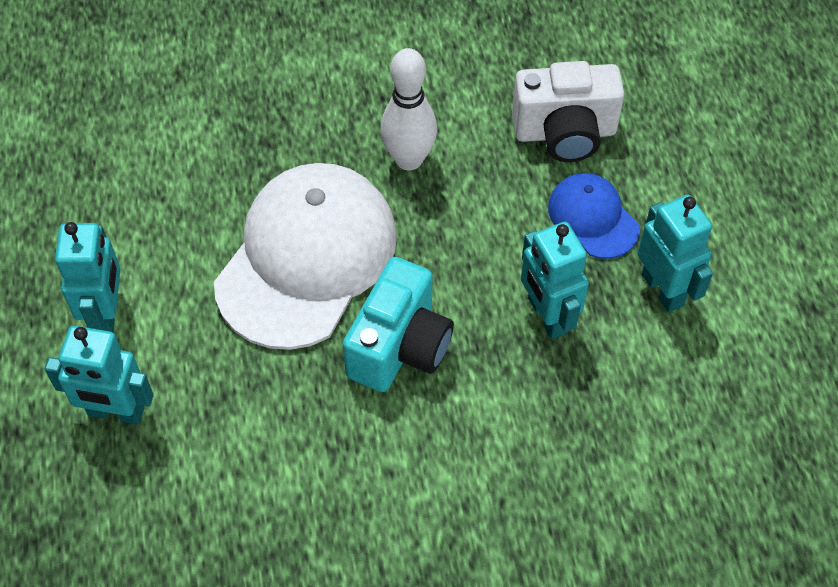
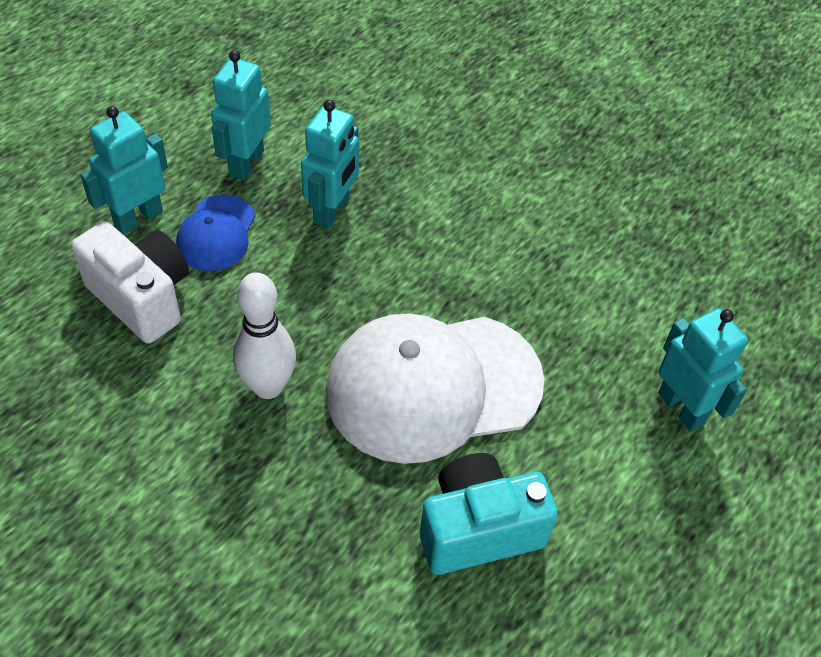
camera: 135 degrees left, 5 degrees down
turquoise robot [55,222,120,332] -> turquoise robot moved to [80,106,168,234]
turquoise camera [343,257,454,392] -> turquoise camera moved to [420,453,558,575]

